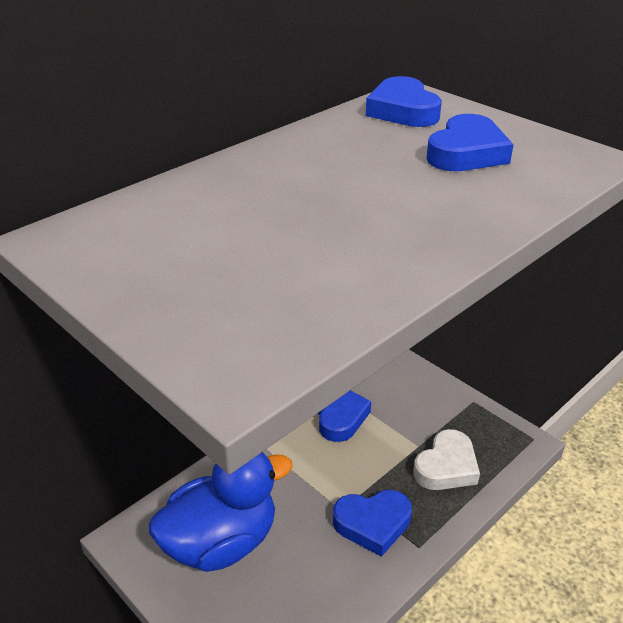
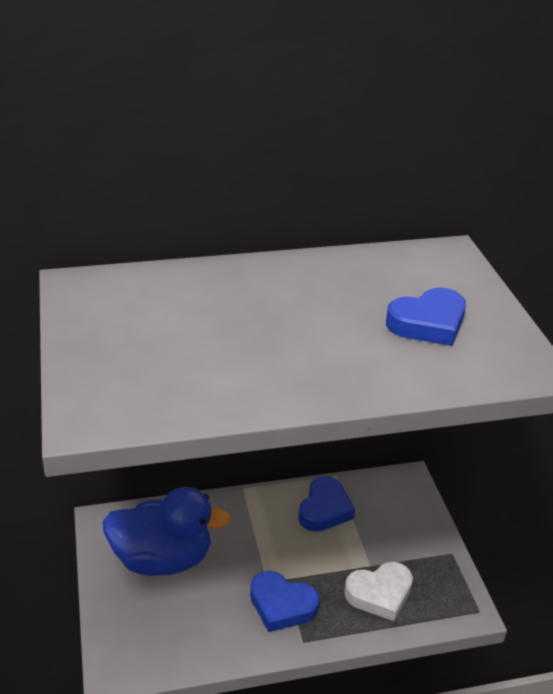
camera: 30 degrees right, 0 degrees up
blue heart [366,76,442,127] -> none

